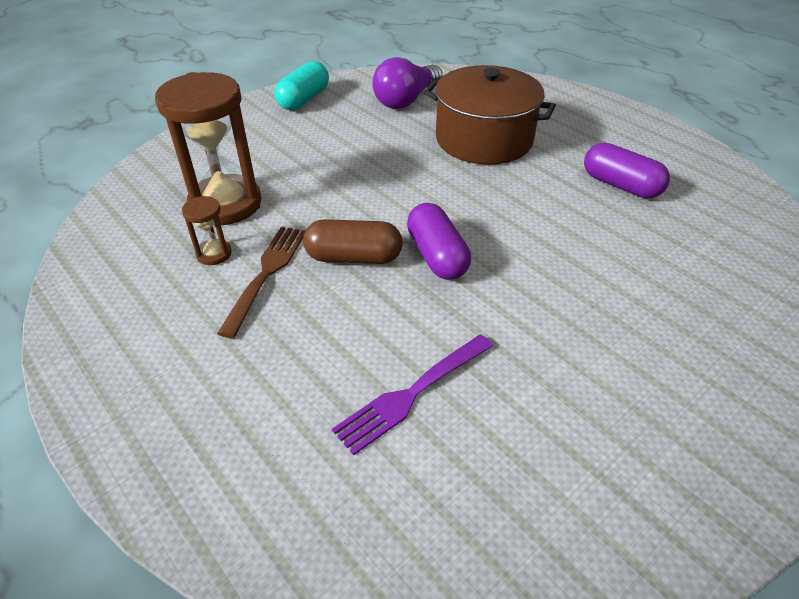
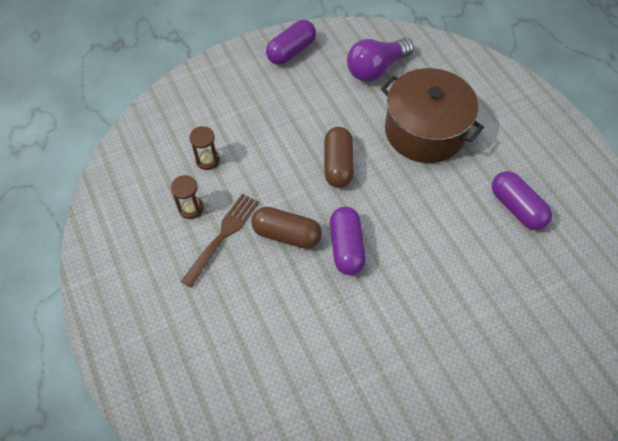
camera: 15 degrees right, 15 degrees up
brown hourglass [155,72,262,225] -> brown hourglass [189,126,220,170], size x0.44
turquoise capsule [274,61,329,110] -> purple capsule [266,20,316,65]
purple fork [332,335,493,455] -> none
none -> brown capsule [324,127,354,188]

